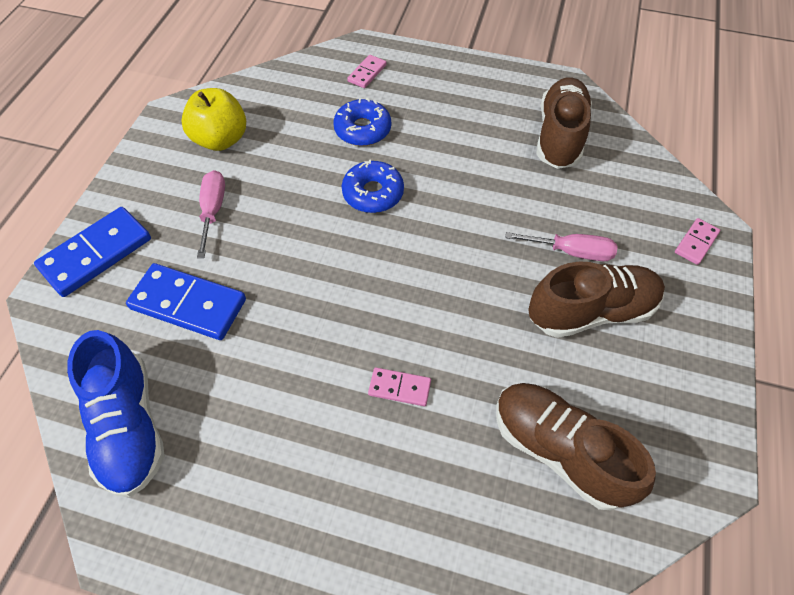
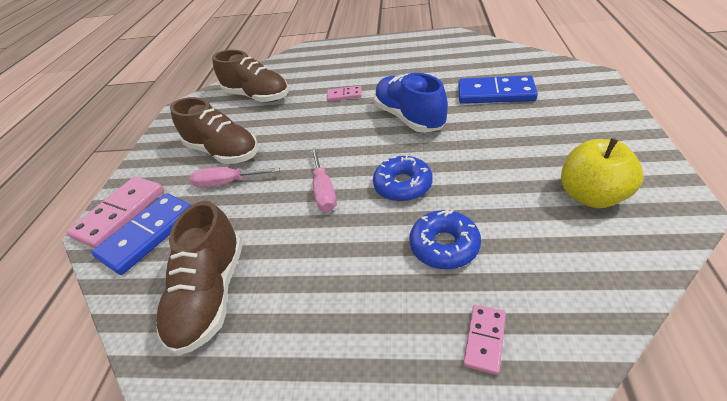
camera: 175 degrees right, 15 degrees down
blue domino [34,207,151,297] -> blue domino moved to [91,193,191,275]
blue shoe [67,330,165,497] -> blue shoe moved to [374,73,448,133]
pink screwdriver [197,170,225,258] -> pink screwdriver moved to [311,148,337,212]
brown shoe [528,262,665,338] -> brown shoe turned 120 degrees counterclockwise [170,97,258,164]
pink domino [675,218,720,265] -> pink domino [66,176,164,248], size x1.95

